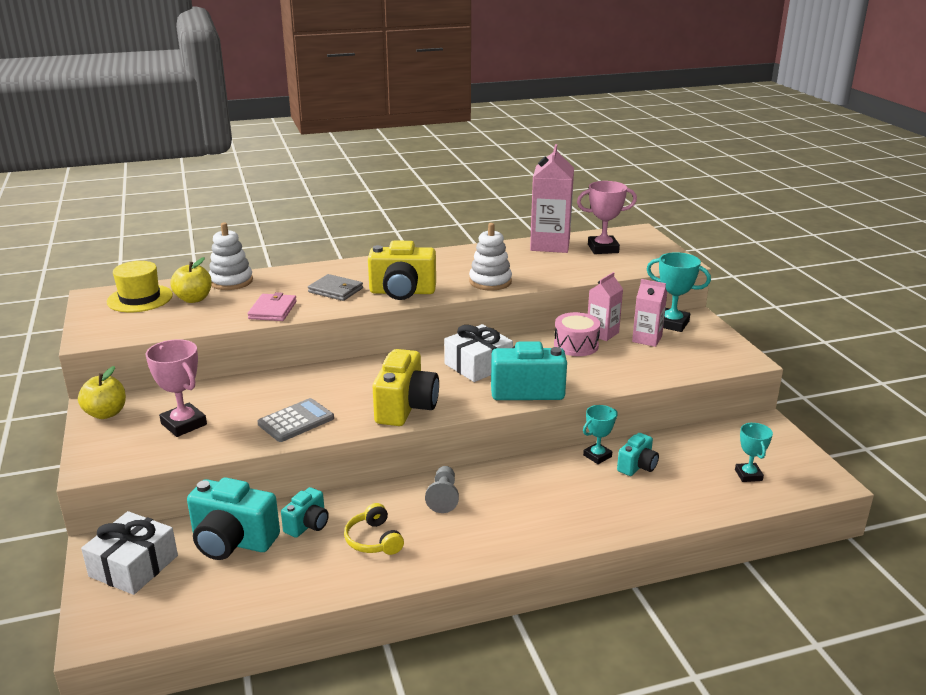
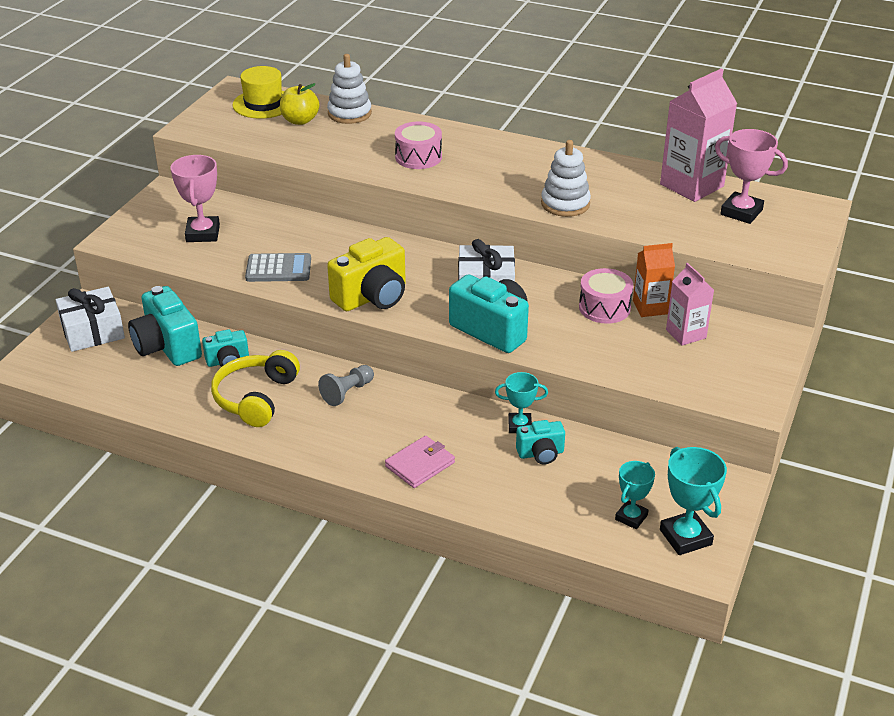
camera: 40 degrees right, 10 degrees up
yellow apple [78,366,126,419] -> none
pink wallet [248,292,297,321] -> pink wallet moved to [385,436,455,488]
grey wallet [308,274,363,301] -> pink drum [395,122,442,169]
yellow headphones [344,503,404,555] -> yellow headphones [211,350,300,427], size x1.57
yellow camera [368,241,436,300] -> none
pink carton [588,272,623,341] -> orange carton [633,243,675,317]
turquoise trophy [647,252,711,332] -> turquoise trophy moved to [660,447,727,555]

